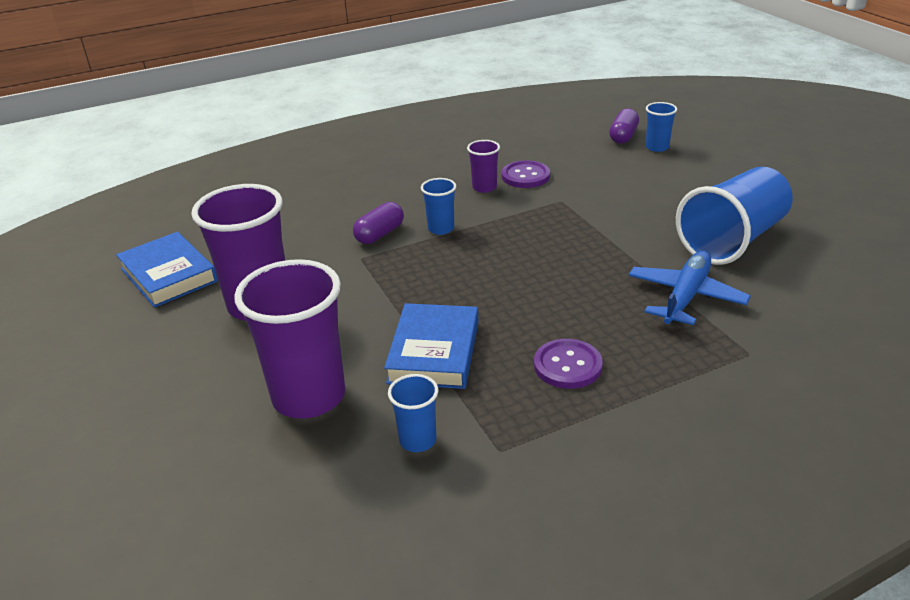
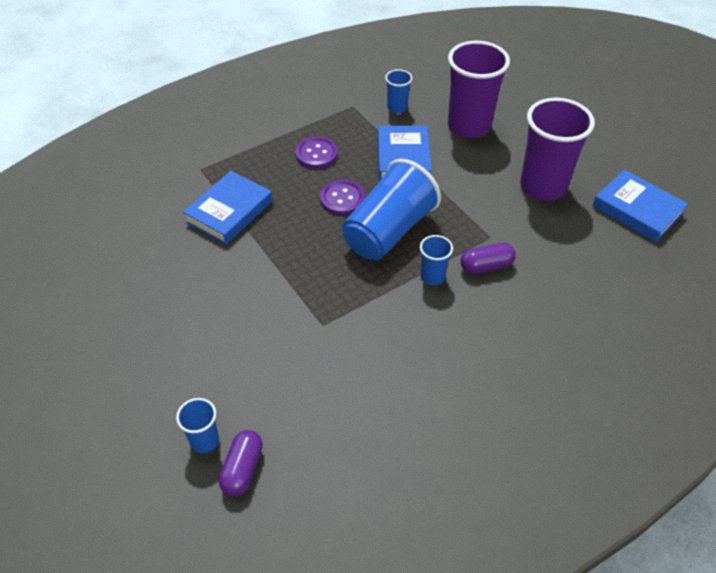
camera: 170 degrees right, 15 degrees up
purple capsule [353,202,404,244] -> purple capsule turned 45 degrees clockwise [460,243,516,274]
purple cup [467,140,500,193] -> none
purple button [502,160,550,188] -> purple button moved to [320,180,365,215]
blue plane [628,251,751,325] -> blue book [183,171,273,244]
blue cup [676,167,793,265] -> blue cup moved to [342,159,441,260]

